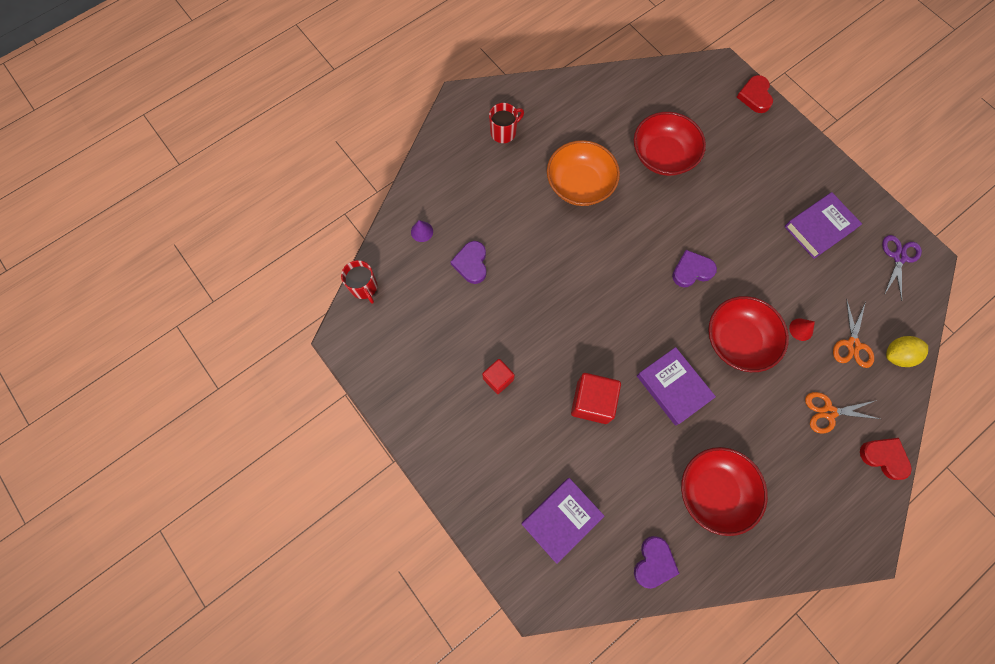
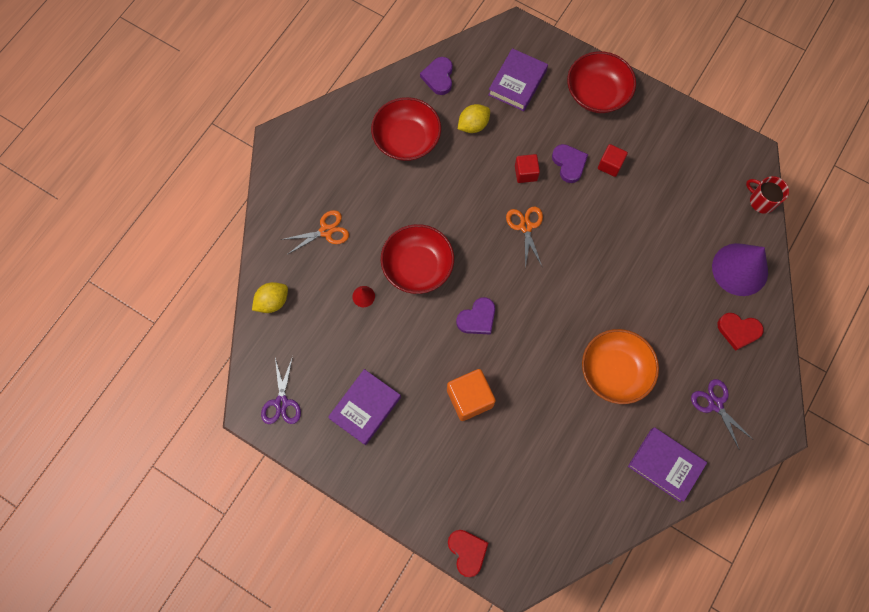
camera: 160 degrees right, 0 degrees up
purple cone [411,220,433,242] -> purple cone [712,243,768,296], size x2.49
purple heart [450,241,487,284] -> purple heart moved to [552,144,588,183]
red mug [489,103,524,143] -> purple scissors [691,379,752,449]
red cube [571,373,621,424] -> red cube [515,154,540,183], size x0.62
red bowl [634,112,706,176] -> red bowl moved to [567,51,636,113]
purple book [637,347,716,426] -> purple book moved to [628,427,707,502]
orange scissors [833,299,874,368] -> orange scissors moved to [506,207,543,268]
red heart [860,438,912,480] -> red heart moved to [718,313,764,351]
none -> orange cube [447,369,496,421]
none -> yellow lemon [458,104,490,133]

